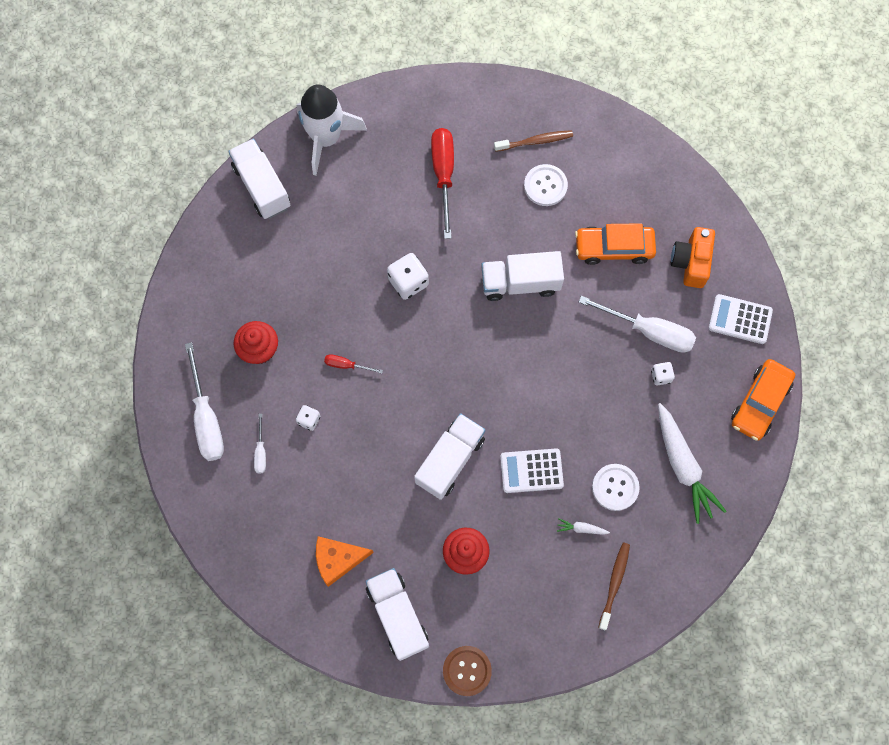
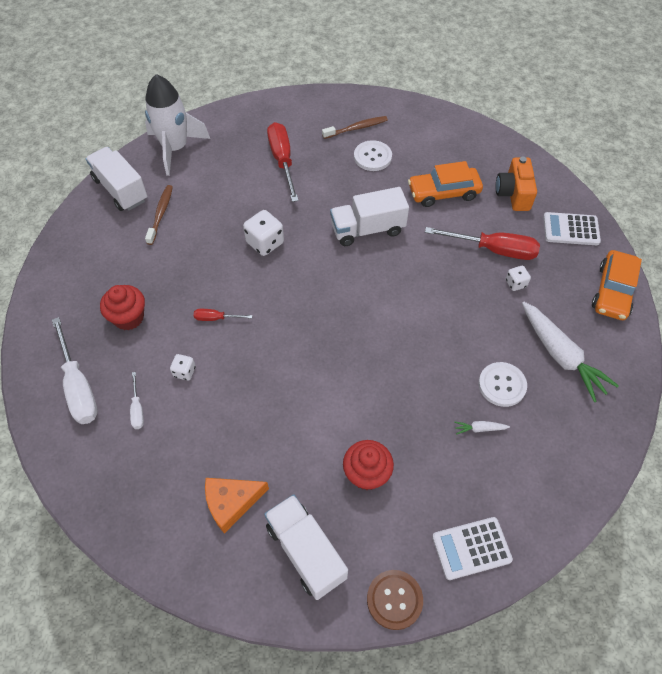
camera: 10 degrees left, 15 degrees down
white truck [414,413,485,500] -> none
white calculator [500,448,564,493] -> white calculator moved to [432,517,513,580]
white screwdriver [579,296,696,353] -> red screwdriver [425,227,540,260]
brown toothbrush [598,542,630,630] -> brown toothbrush moved to [145,185,173,245]

